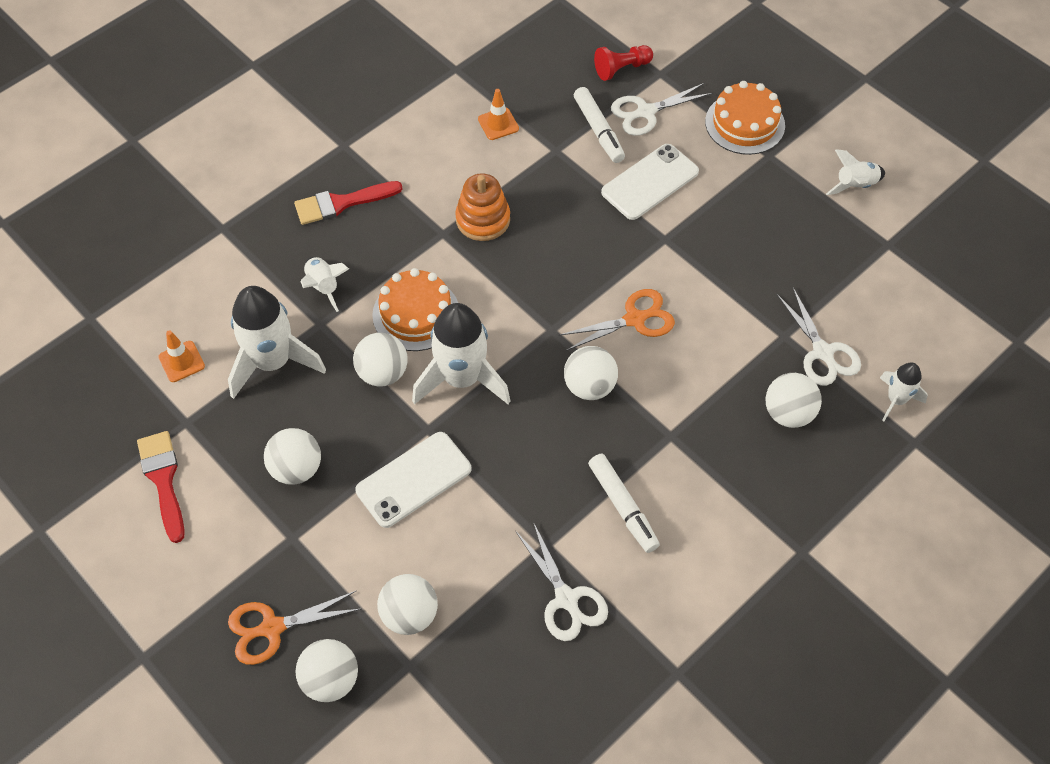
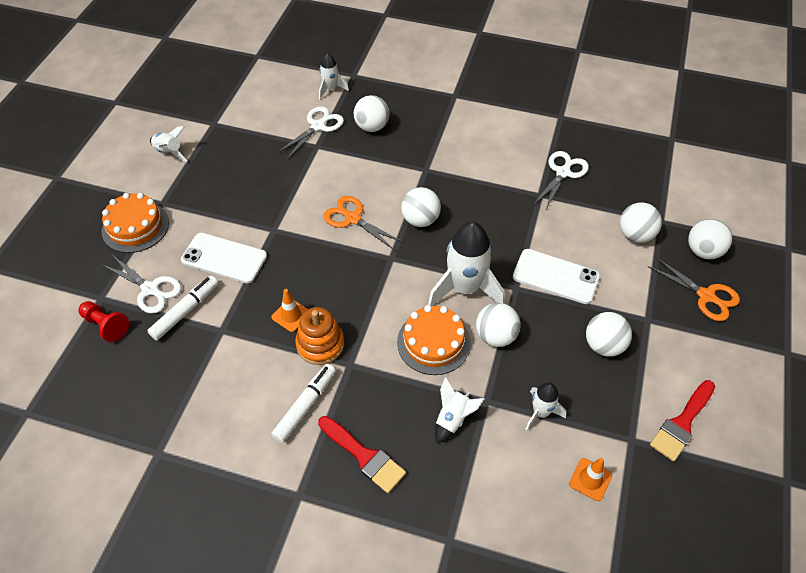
camera: 120 degrees left, 5 degrees down
white rocket [228,286,326,399] -> white rocket [525,383,567,430], size x0.52
orange traffic cone [478,89,519,140] -> orange traffic cone moved to [271,289,308,332]
white marker [588,454,660,553] -> white marker moved to [271,364,336,443]

